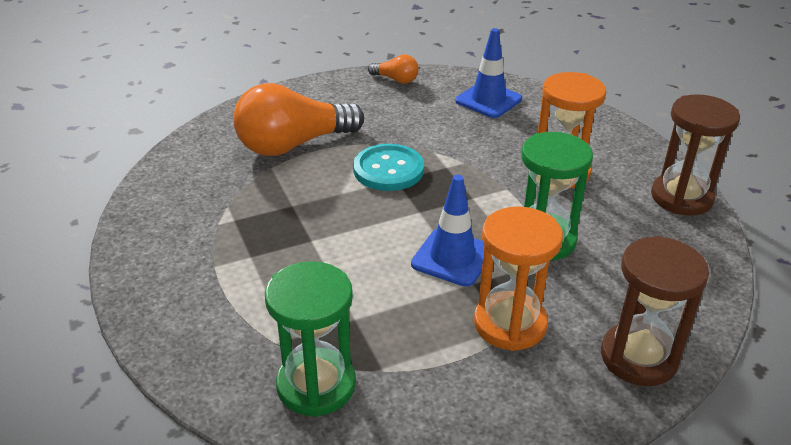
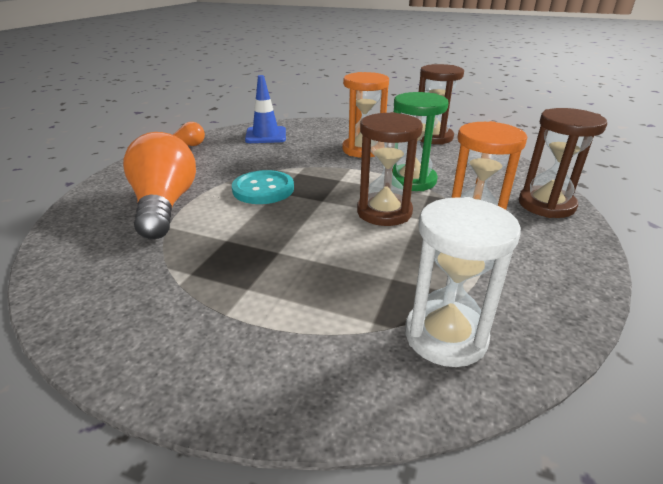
camera: 45 degrees left, 5 degrees down
orange light bulb [233,83,364,156] -> orange light bulb turned 150 degrees clockwise [123,132,196,239]
green hourglass [265,261,356,417] -> white hourglass [405,197,521,367]
blue traffic cone [411,175,484,287] -> brown hourglass [357,112,423,226]

